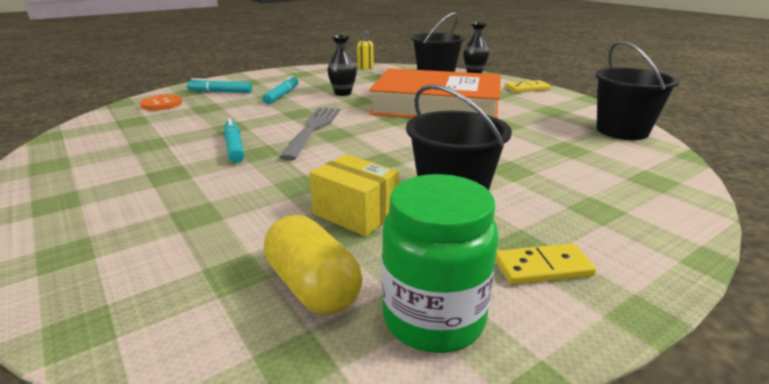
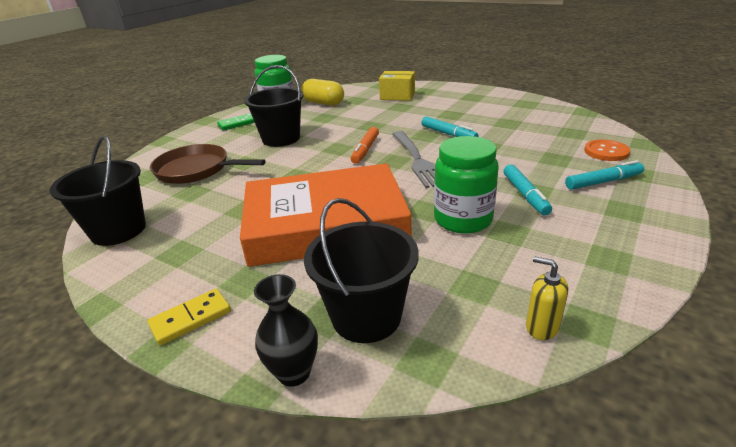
camera: 160 degrees right, 5 degrees up
yellow box [310,154,399,236] -> yellow box moved to [379,71,415,101]
black vase [327,35,357,96] -> green jar [434,136,499,234]
yellow domino [495,243,596,285] -> green domino [217,113,255,131]
none -> brown pan [150,144,266,184]
none -> orange marker [351,127,379,164]

